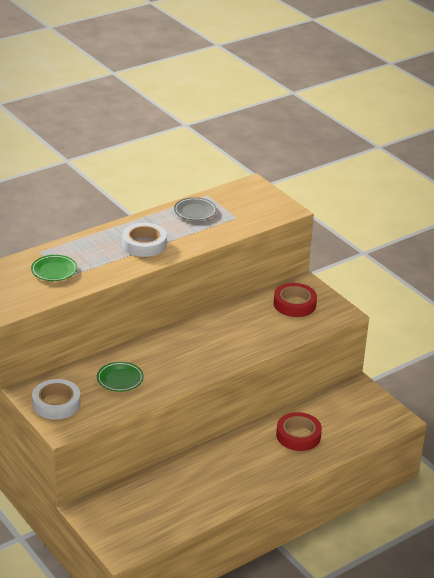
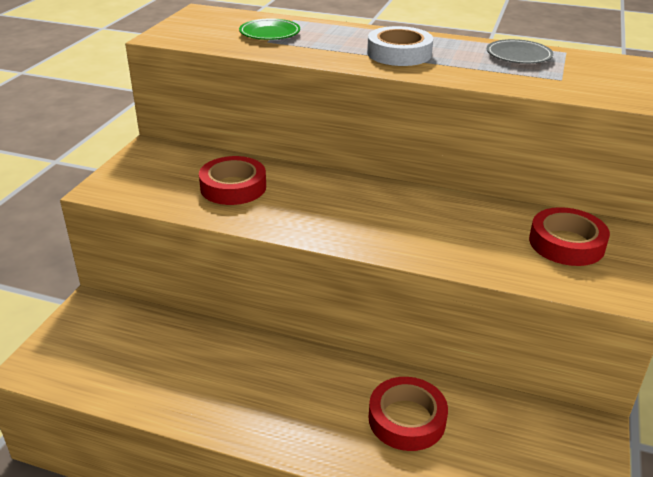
camera: 55 degrees right, 0 degrees up
white tape [32,379,80,420] -> none
green plate [97,362,144,392] -> red tape [199,156,266,205]

